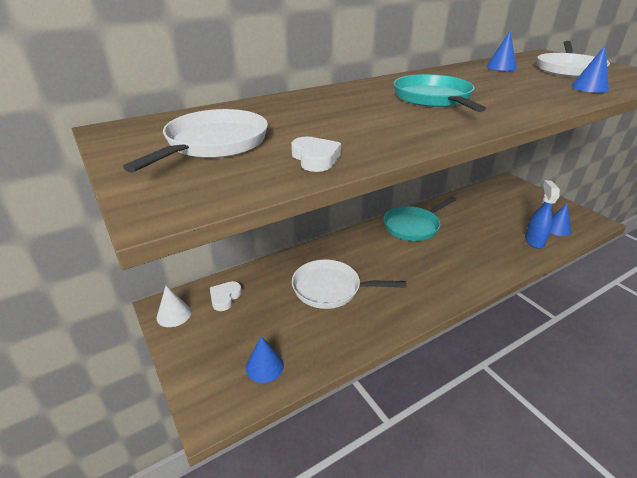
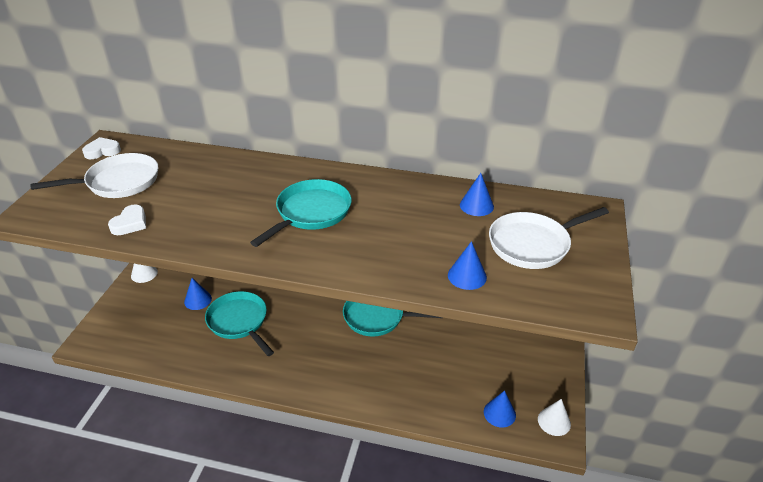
camera: 45 degrees right, 5 degrees up
white heart [210,281,242,311] -> white heart moved to [82,137,121,159]
blue cone [246,336,284,383] -> blue cone moved to [184,278,212,310]
white pan [292,259,406,309] -> turquoise pan [205,291,274,356]
blue spray bottle [525,180,560,249] -> none
none -> white cone [538,399,571,436]

